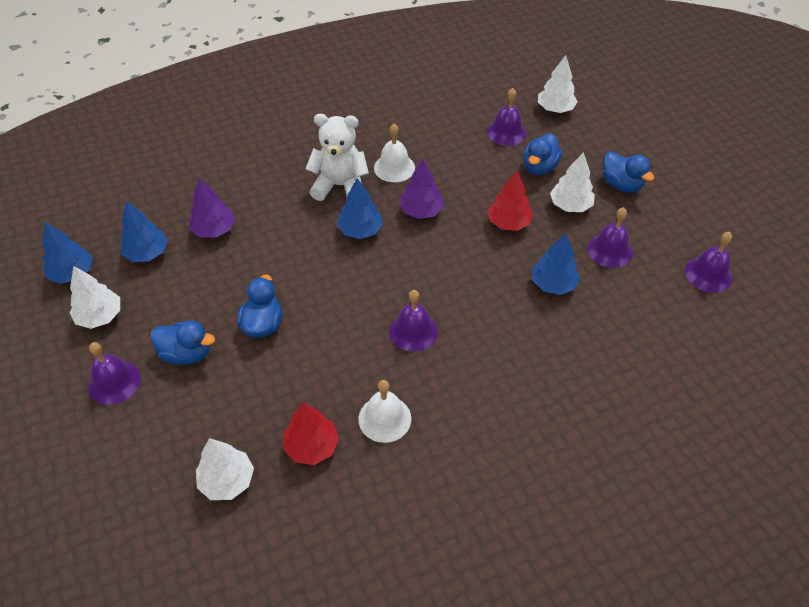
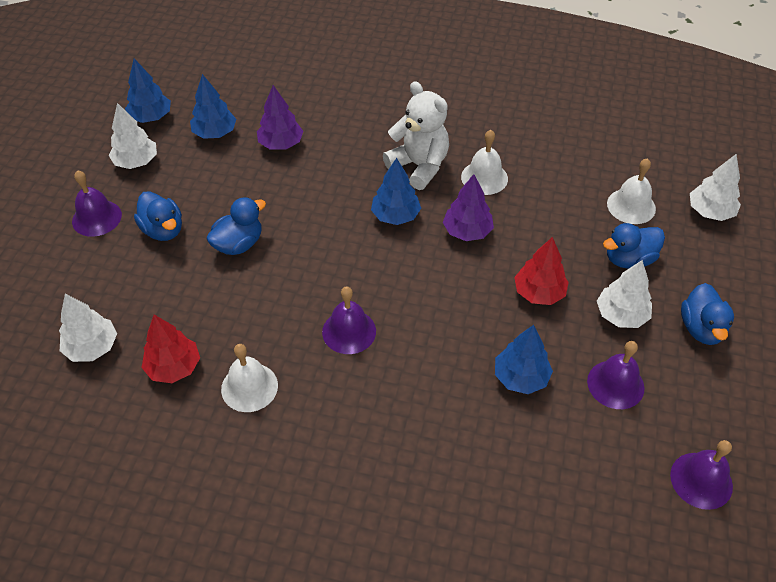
camera: 40 degrees right, 0 degrees up
purple bell [487,88,527,146] -> white bell [607,158,656,224]

